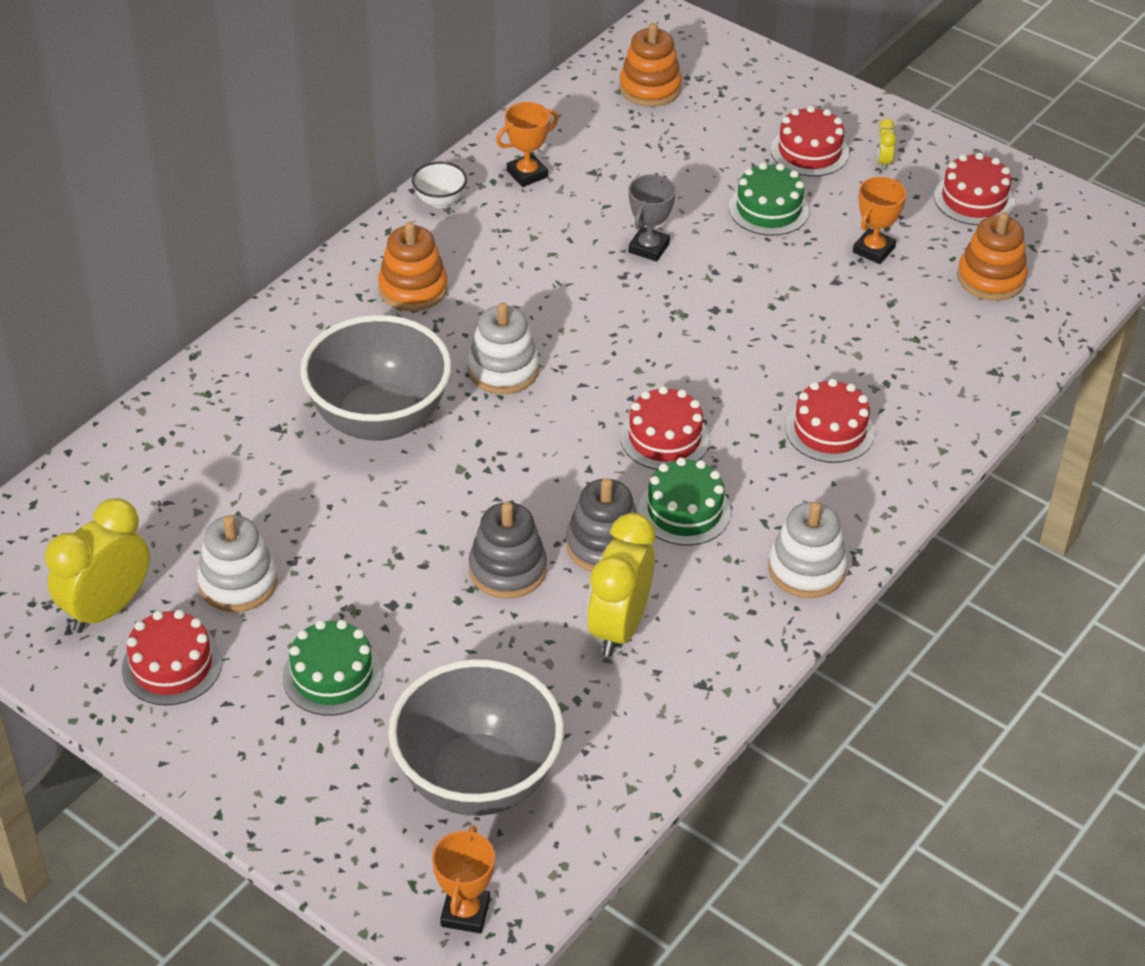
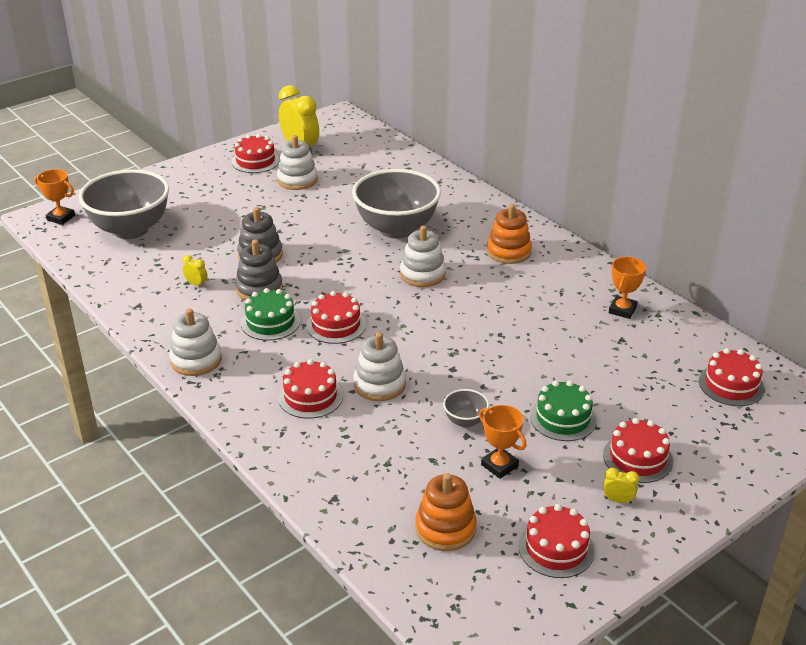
camera: 105 degrees right, 10 degrees down
green cake [282,620,382,716] -> none
white bowl [412,161,467,208] -> none
orange trophy [496,102,559,187] -> orange trophy turned 45 degrees clockwise [609,257,646,319]
yellow clock [587,513,655,657] -> yellow clock [182,255,207,288], size x0.43
orange stacking toy [619,23,682,107] -> red cake [699,348,765,406]
grey trophy [628,174,676,262] -> none
none -> white stacking toy [353,332,406,401]
none -> grey bowl [443,389,489,428]

